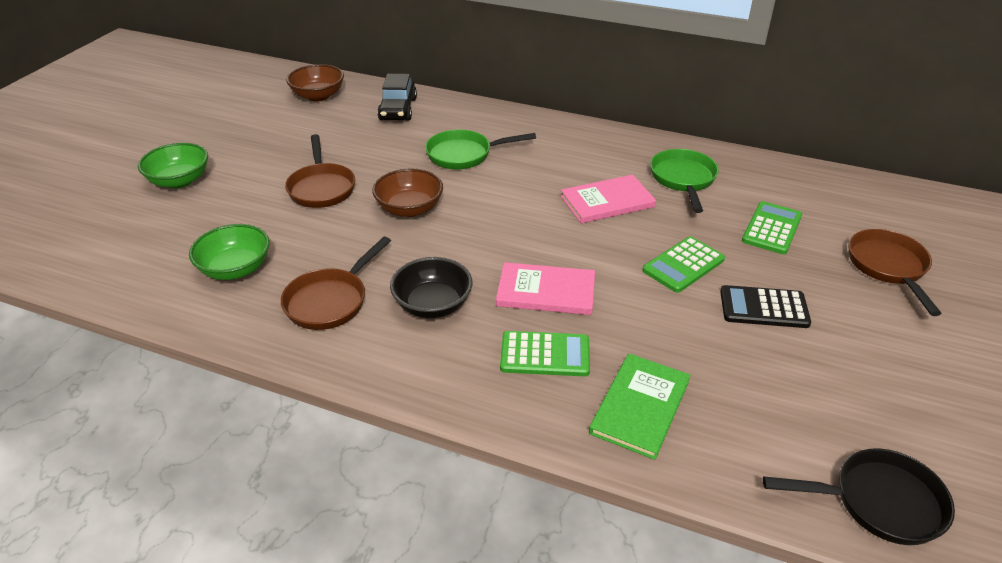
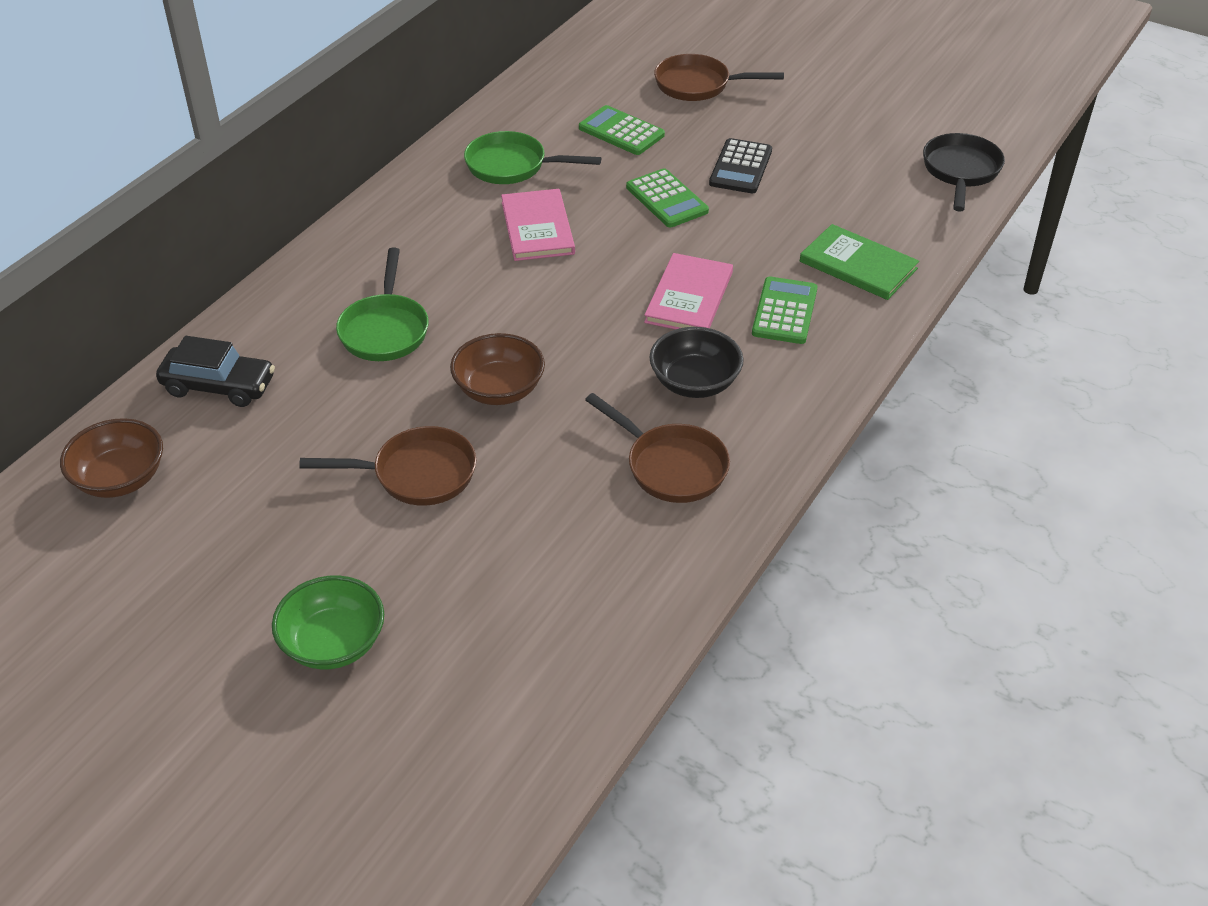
camera: 80 degrees left, 5 degrees up
green bowl [189,224,270,280] -> none

